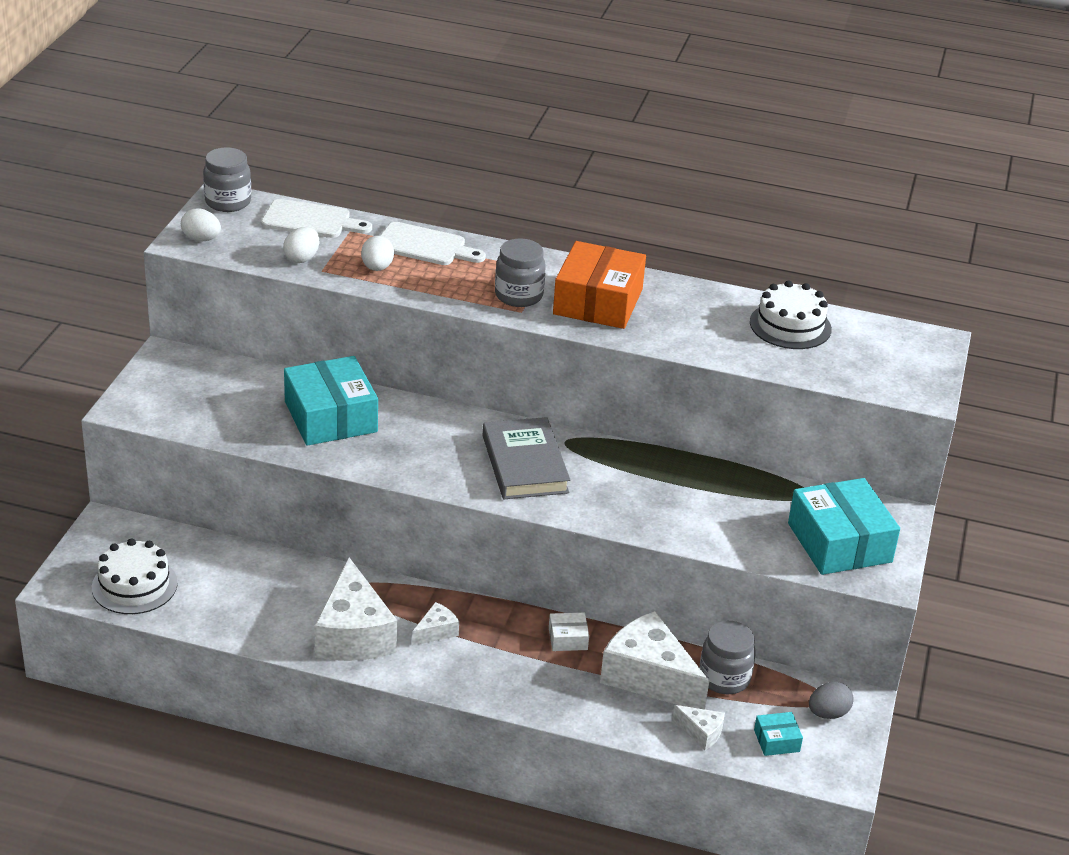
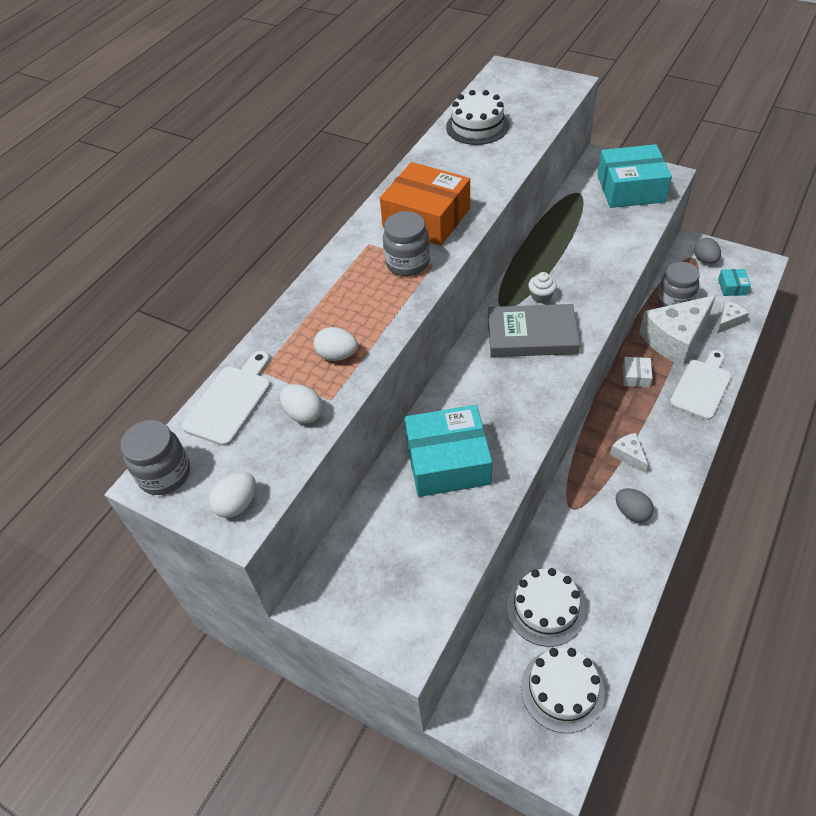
camera: 70 degrees left, 15 degrees up
white cheese [314,557,397,661] -> grey egg [616,488,654,522]
white cutting board [380,222,486,265] -> white cutting board moved to [670,350,731,420]
none -> white cake [507,568,585,647]
none -> white cupcake [528,272,557,304]

